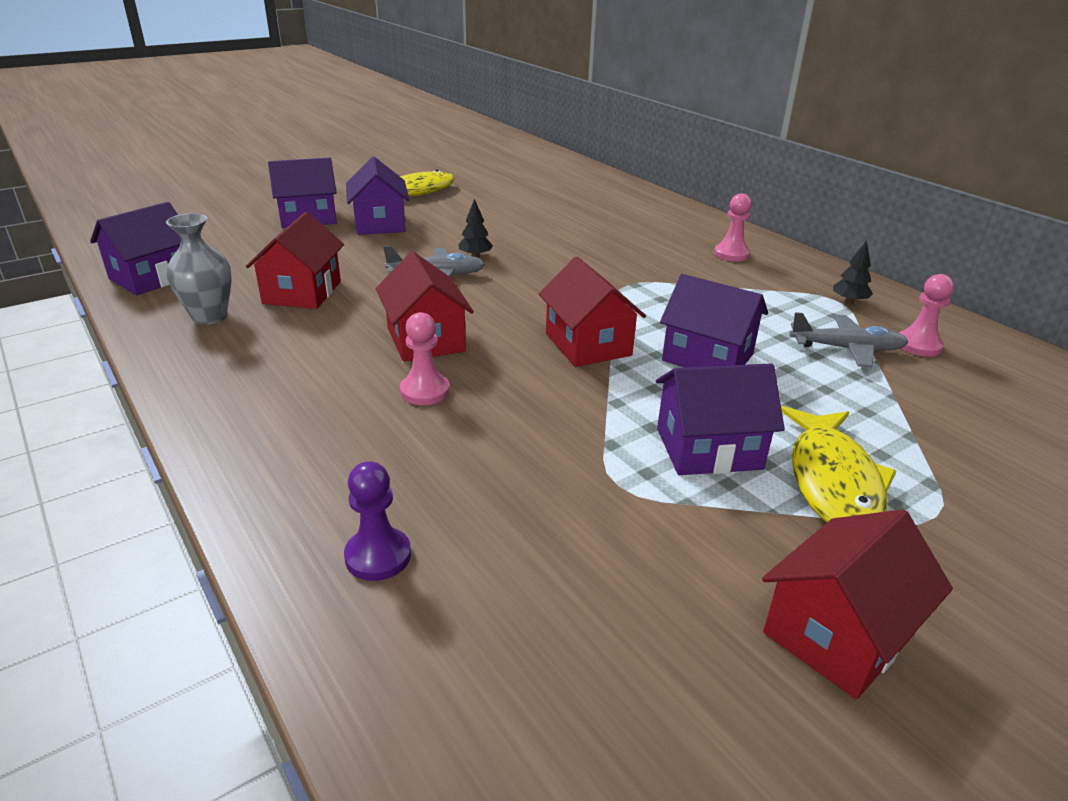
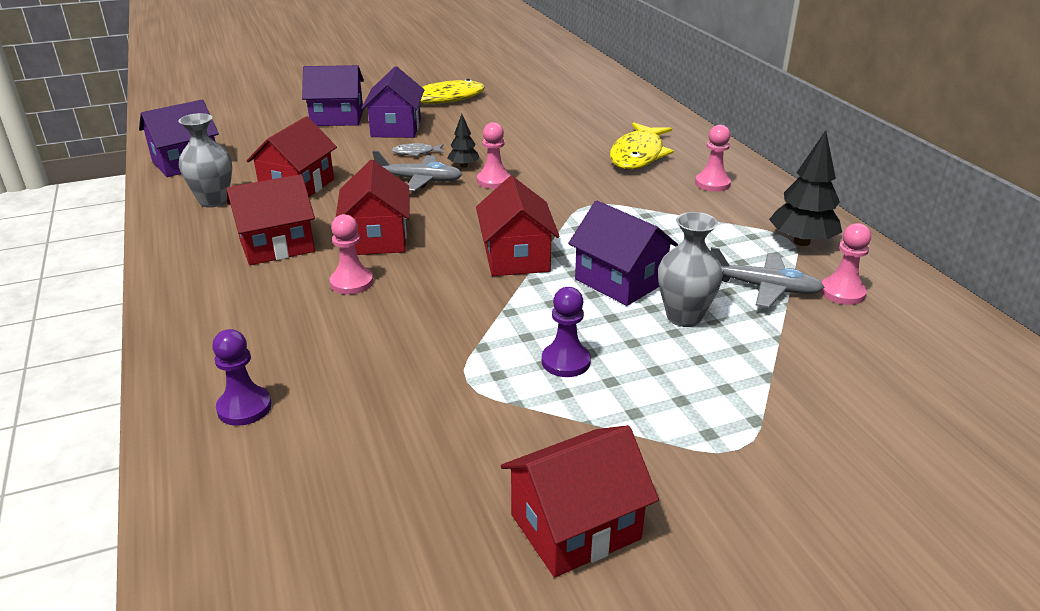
camera: 15 degrees right, 0 degrees up
purple house [656,363,785,475] -> purple pawn [542,287,591,377]
yellow fish [781,406,897,522] -> yellow fish moved to [610,122,674,170]
black tree [833,240,873,304] -> black tree [769,130,842,246], size x1.81
none -> red house [226,174,315,265]
none -> grey fish [392,143,444,156]
none -> pink pawn [477,122,511,189]
none -> grey vase [658,212,723,327]

